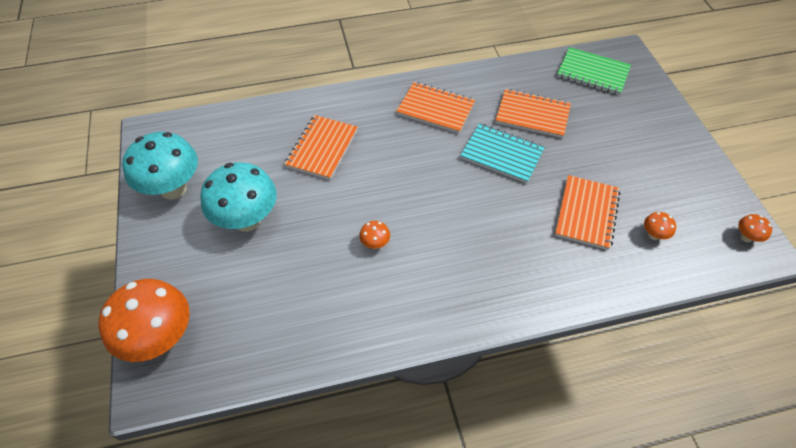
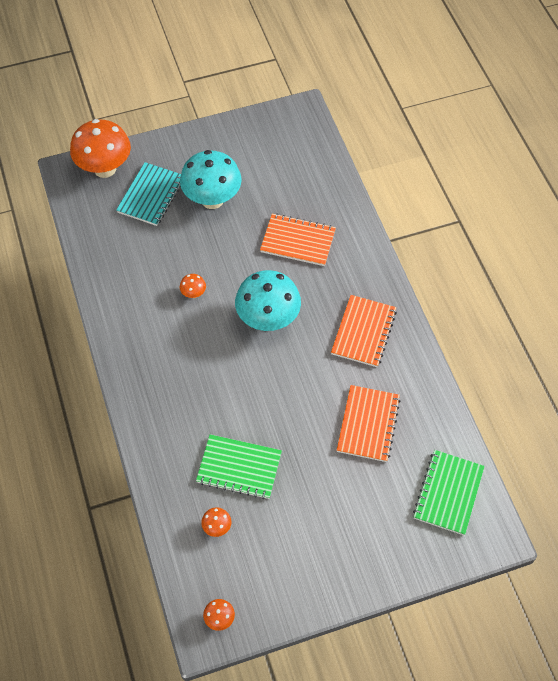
camera: 85 degrees right, 5 degrees up
turquoise mushroom [122,132,198,200] -> turquoise mushroom moved to [235,270,301,331]
turquoise notebook [460,123,545,183] -> turquoise notebook moved to [116,162,181,226]
orange notebook [555,175,620,250] -> green notebook [196,434,282,499]

